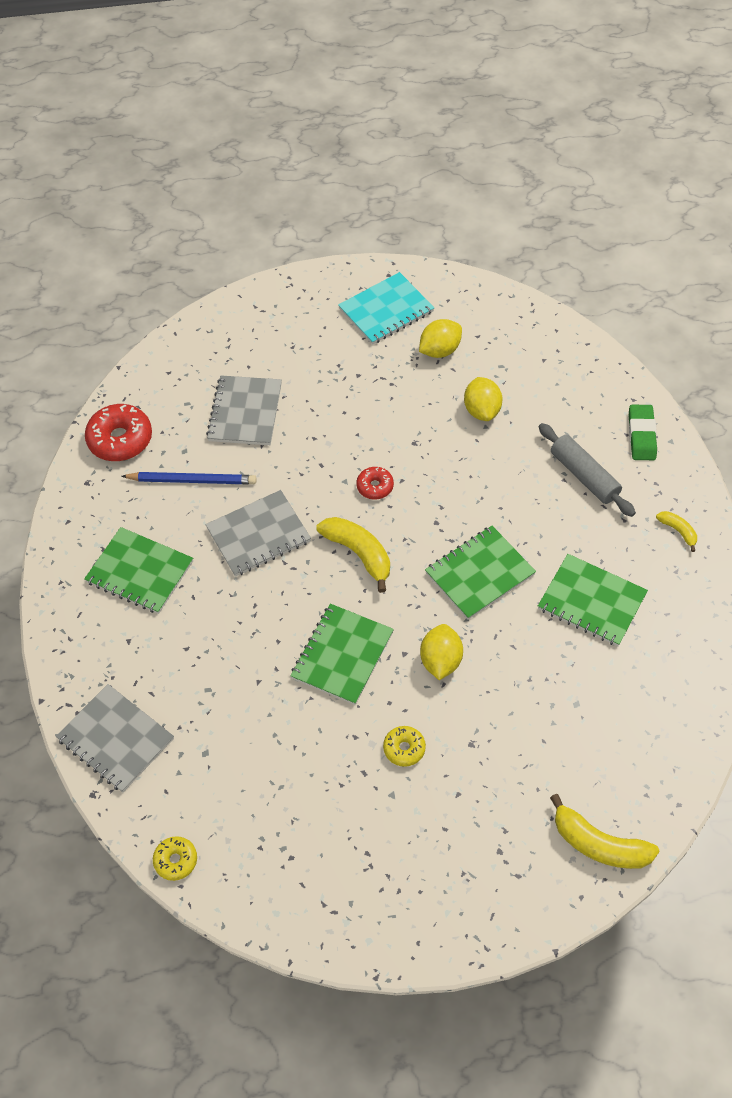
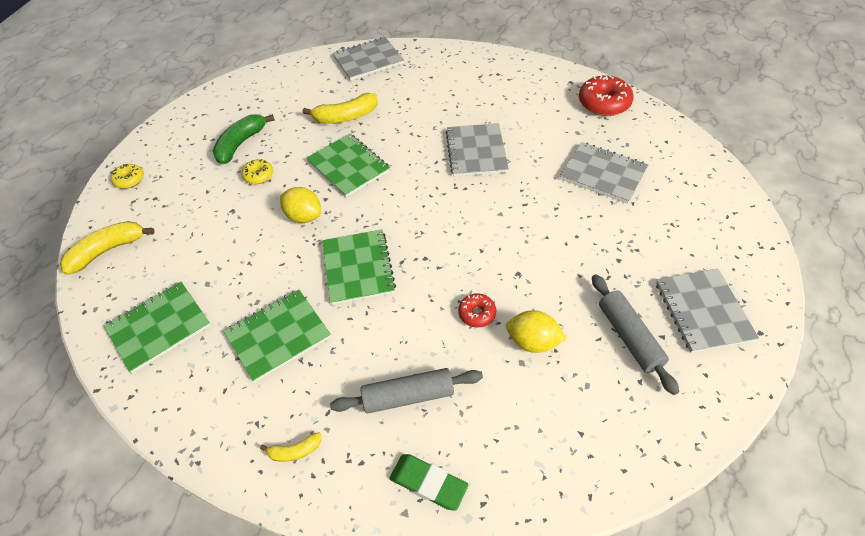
camera: 115 degrees right, 5 degrees down
green notebook [84,527,193,614] -> green notebook moved to [104,282,211,373]
blue pencil [121,472,257,484] -> none
yellow donut [153,836,197,881] -> yellow donut moved to [111,164,144,189]
yellow banana [316,517,390,593] -> yellow banana moved to [302,93,378,124]
turquoise notebook [338,272,434,345] -> grey notebook [656,269,759,353]
red donut [356,467,394,499] -> red donut moved to [458,293,496,328]
yellow lemon [419,319,462,358] -> grey rolling pin [592,274,679,395]
none -> green banana [213,114,275,164]

